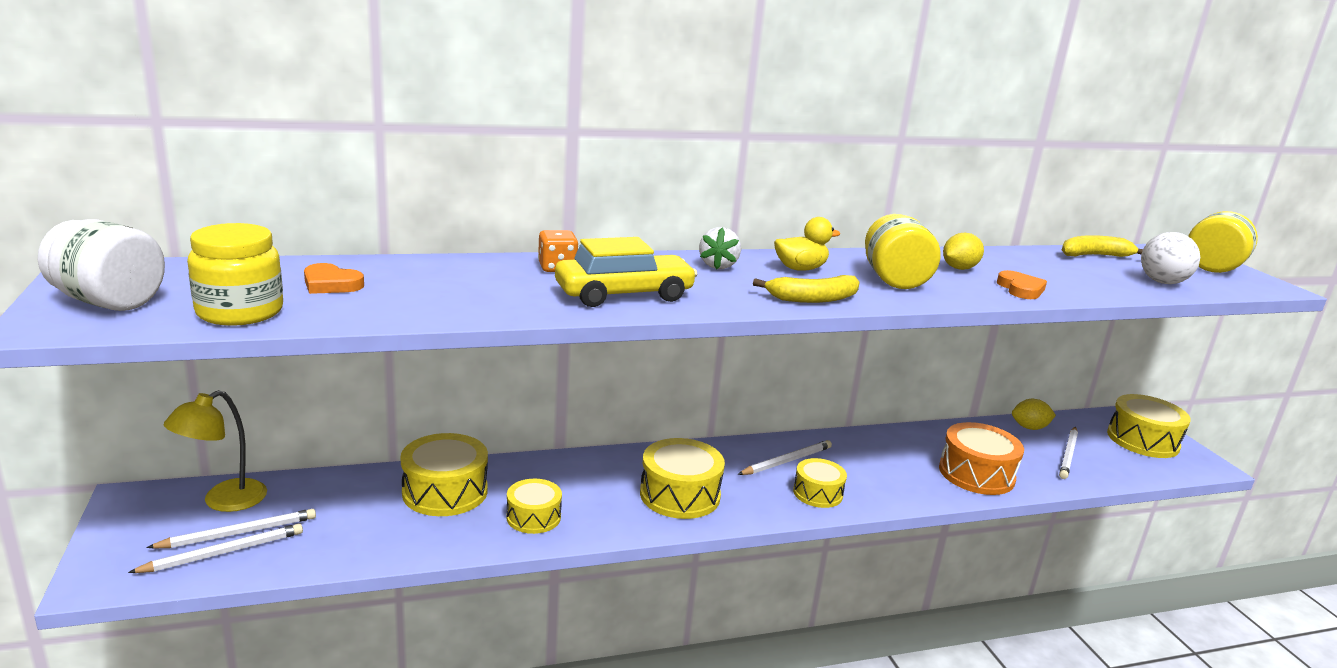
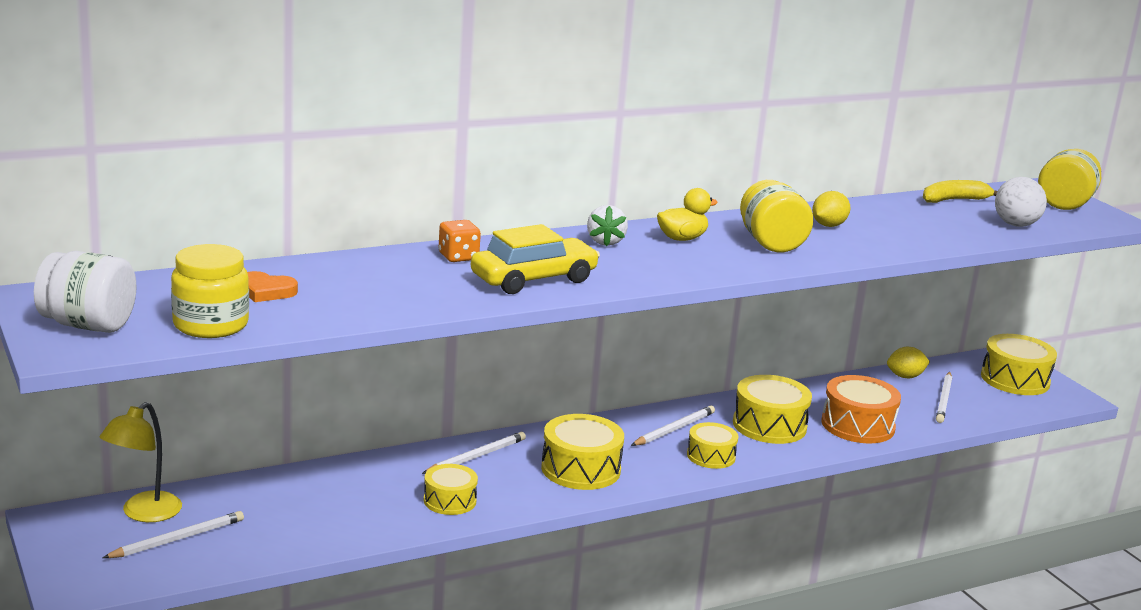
camera: 10 degrees left, 0 degrees up
white pencil [128,524,303,573] -> white pencil moved to [422,432,526,474]
yellow drum [400,433,488,516] -> yellow drum moved to [733,375,812,444]
yellow banana [753,275,860,303] -> none
orange heart [997,270,1047,299] -> none

